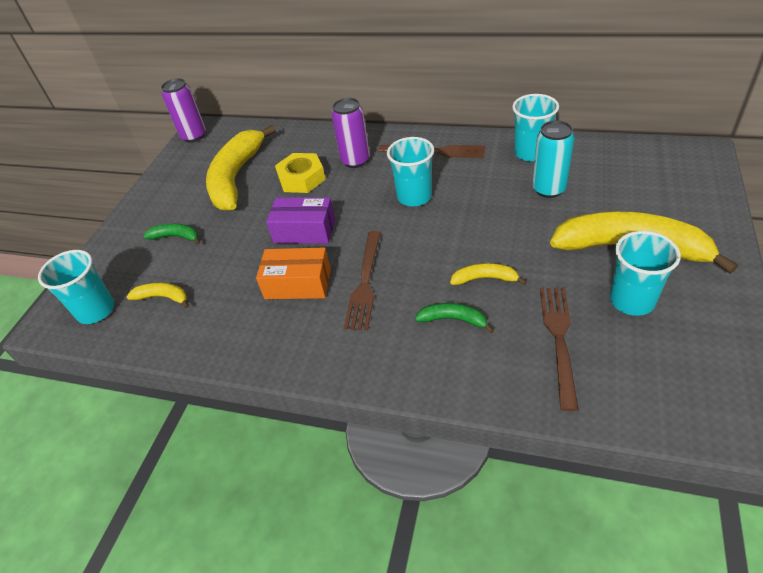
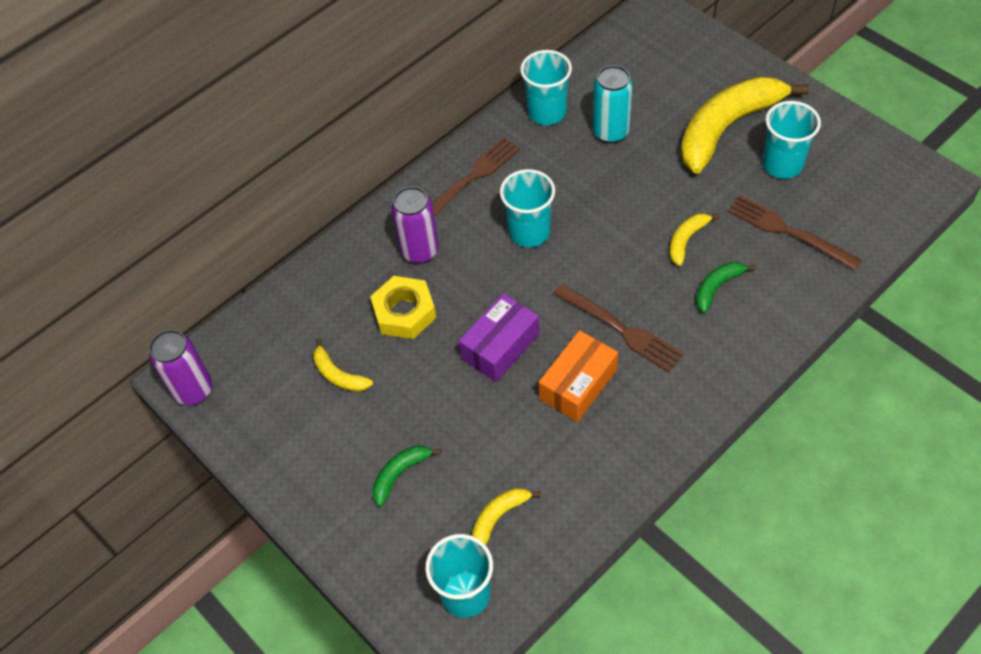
camera: 60 degrees left, 10 degrees up
yellow banana [206,125,276,211] -> yellow banana [313,338,373,392], size x0.44

